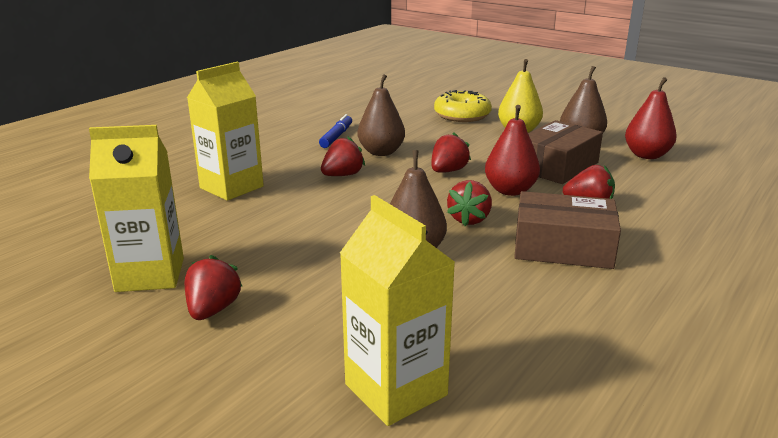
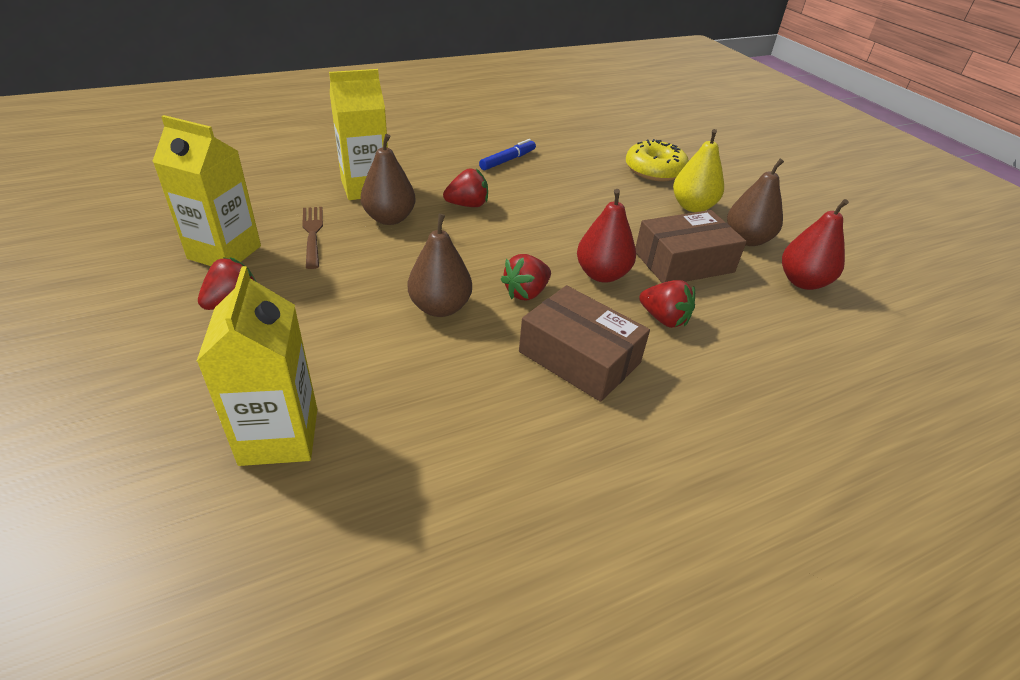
camera: 25 degrees right, 15 degrees up
brown pear [358,74,405,156] -> brown pear moved to [361,134,415,225]
red strawberry [431,133,471,173] -> none
none -> brown fork [302,207,323,269]

